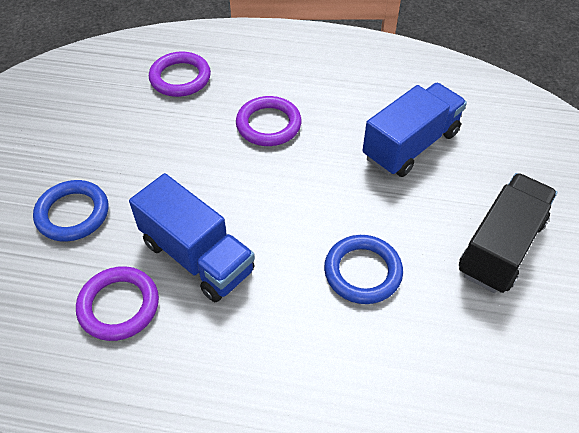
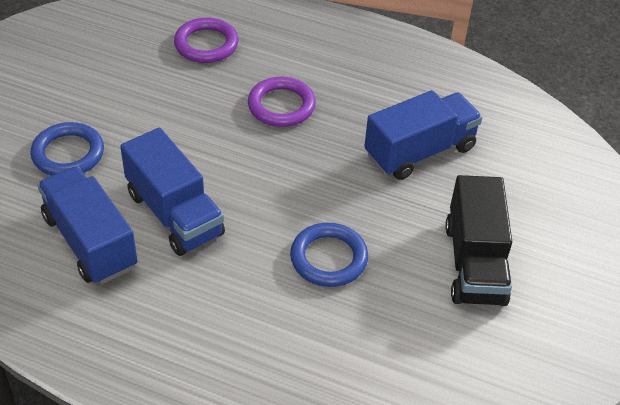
camera: 10 degrees right, 5 degrees down
purple ring [76,266,159,341] -> blue truck [37,166,138,284]
black truck [459,173,557,293] -> black truck turned 135 degrees clockwise [445,175,512,306]

